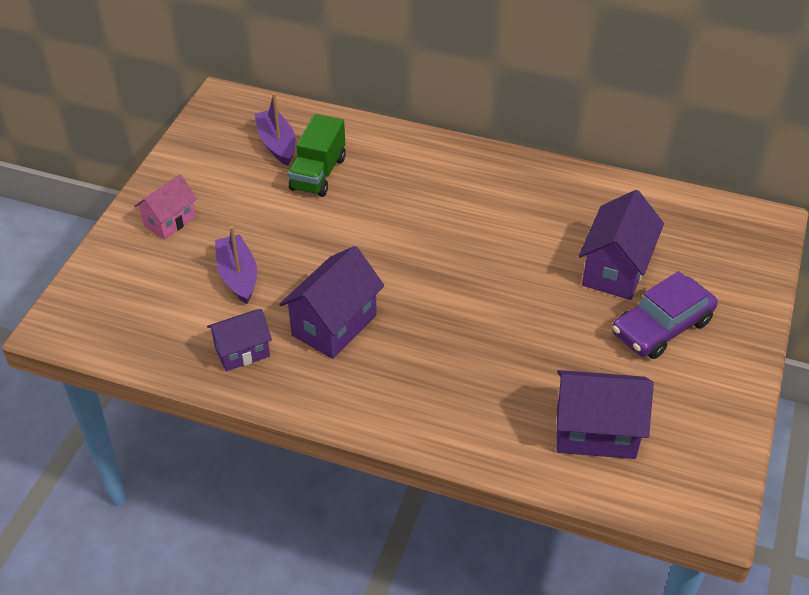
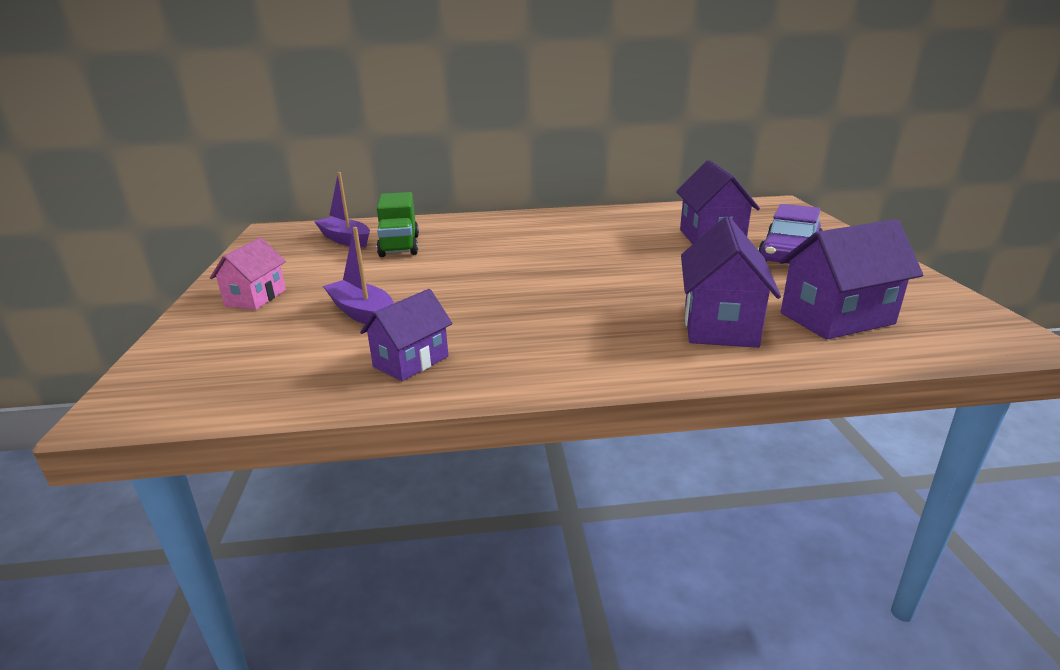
camera: 25 degrees left, 20 degrees down
purple house [279,246,384,359] -> purple house moved to [681,217,781,348]

